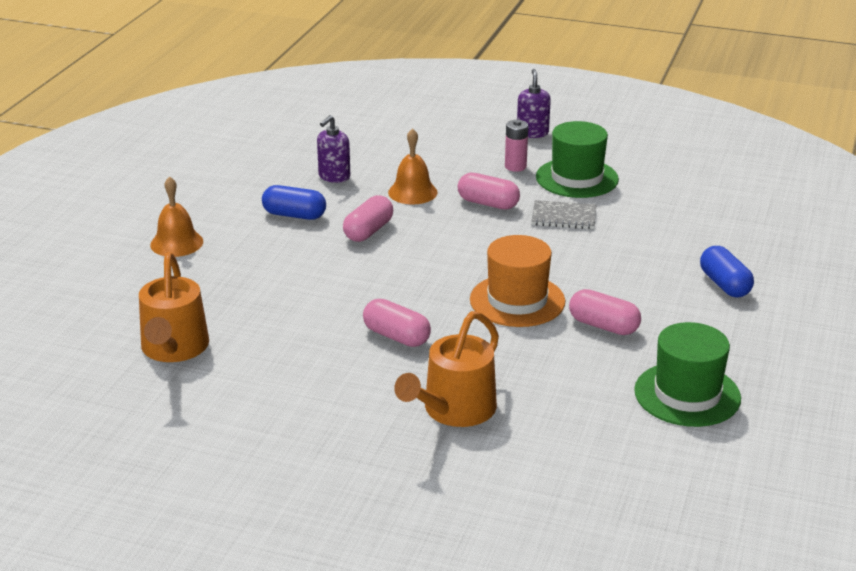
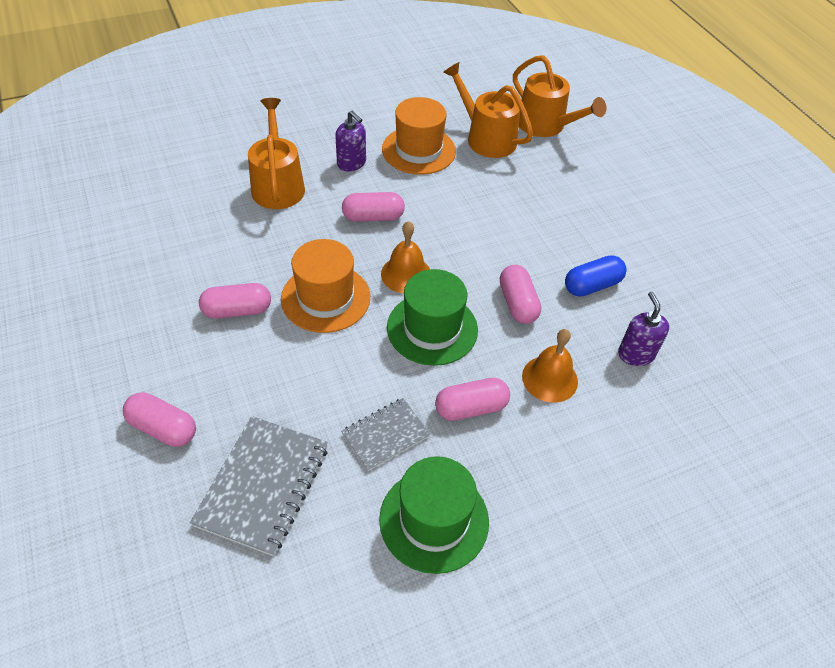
camera: 135 degrees right, 20 degrees up
orange bell [150,176,203,257] -> orange bell moved to [381,221,430,293]
pink battery [505,119,528,172] -> none
purple soap dispenser [517,69,551,138] -> purple soap dispenser moved to [335,111,366,171]
green hat [634,322,741,427] -> green hat moved to [387,269,478,366]
blue capsule [700,246,754,297] -> pink capsule [123,392,196,447]
none -> grey notebook [190,416,328,556]
none -> orange hat [382,97,456,174]
none -> orange watering can [513,55,607,137]

